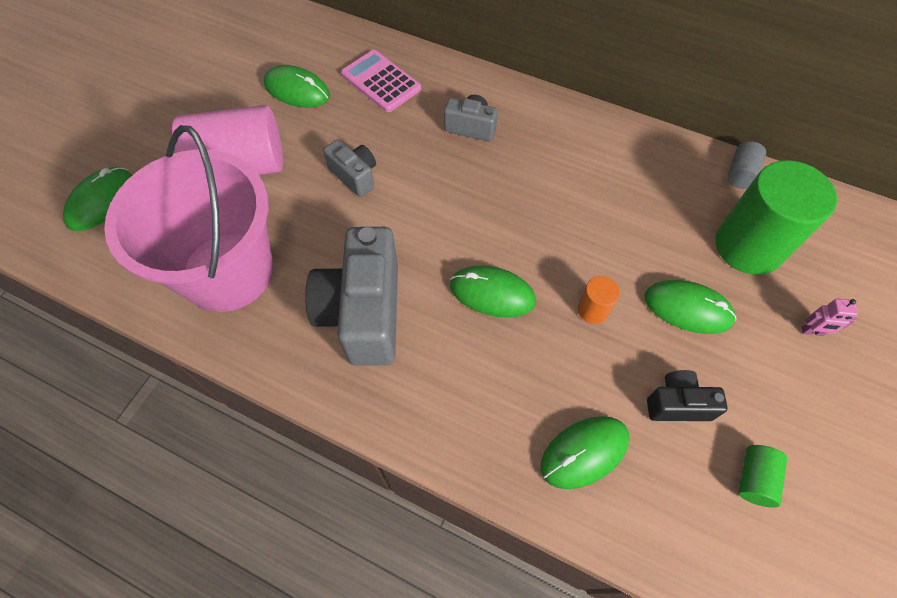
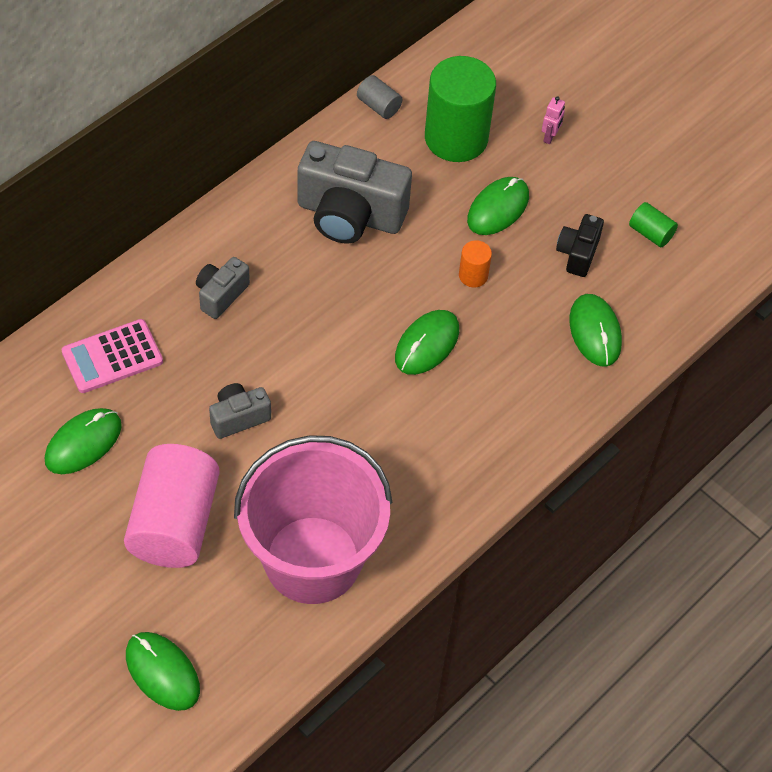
camera: 75 degrees left, 5 degrees down
grey camera [305,227,398,366] -> grey camera moved to [298,141,412,244]

